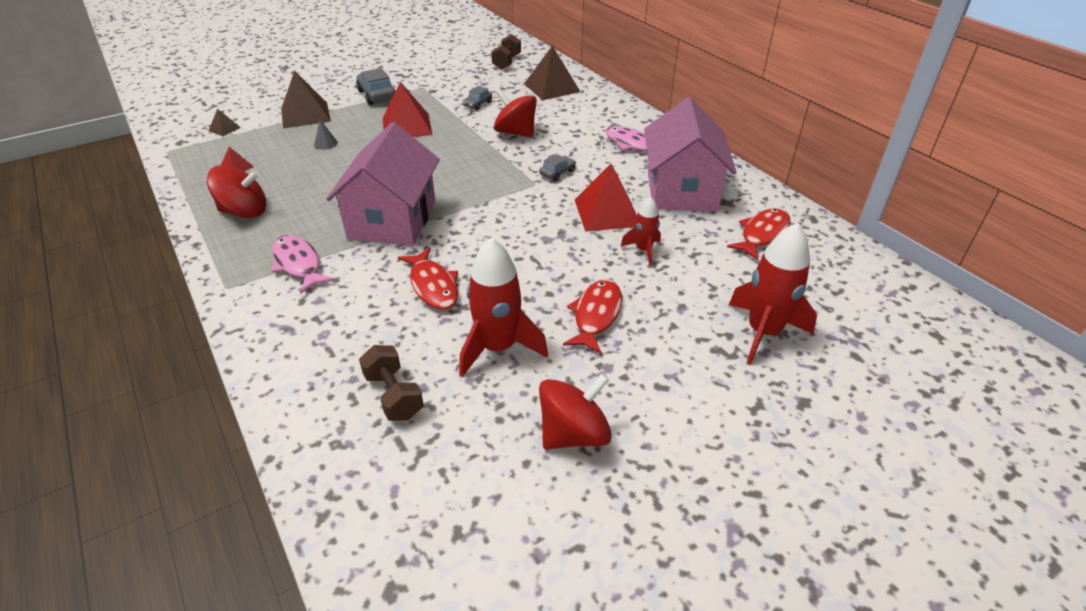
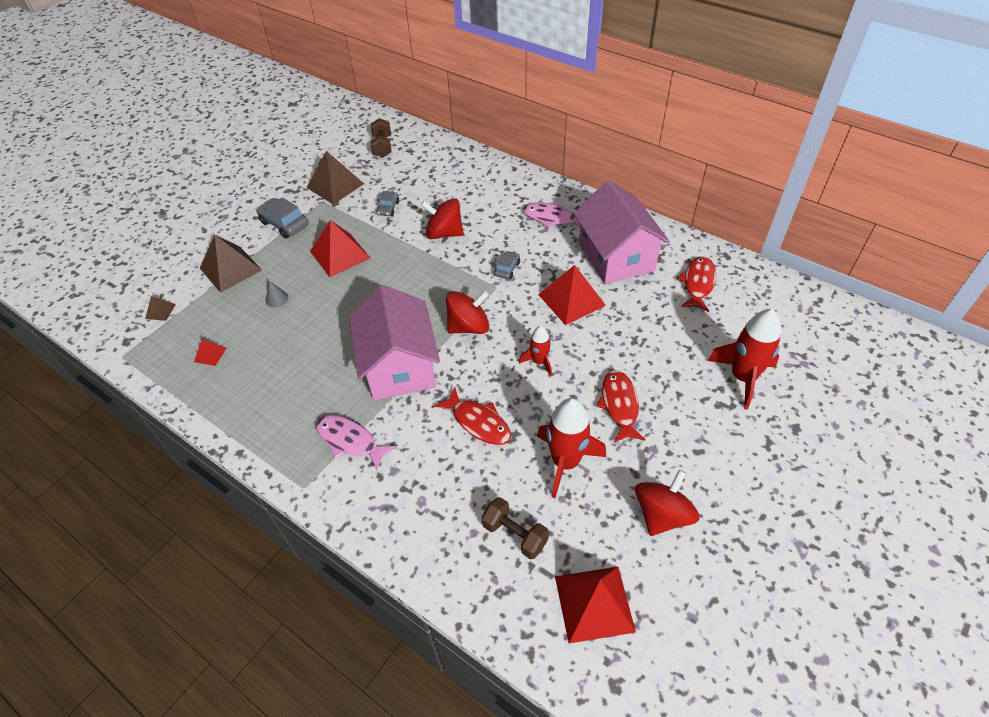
camera: 20 degrees left, 10 degrees up
red spinning top [207,165,266,218] -> red spinning top moved to [446,291,489,334]
brown pyramid [524,46,580,100] -> brown pyramid moved to [307,151,364,204]
red rocket [621,196,661,265] -> red rocket moved to [519,326,552,376]
none -> red pyramid [555,567,636,643]

